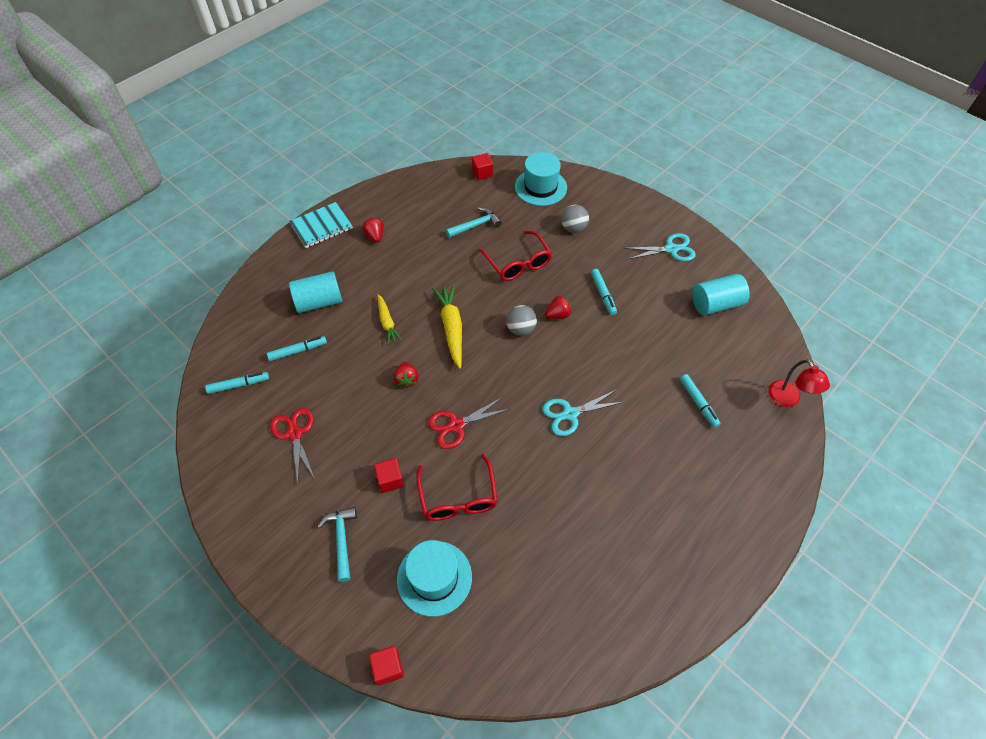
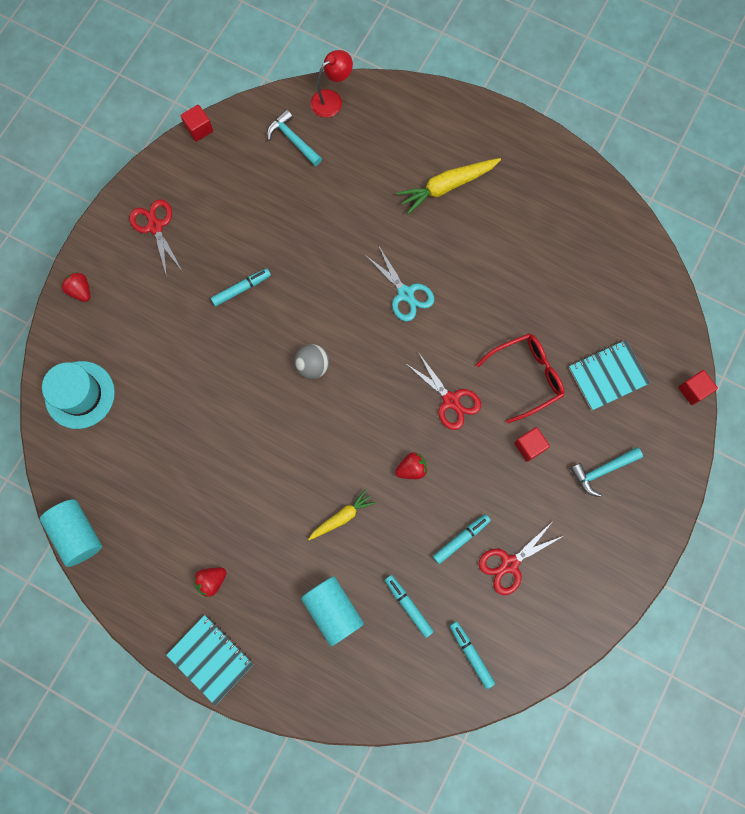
camera: 105 degrees left, 20 degrees up
turquoise hat [397,540,472,617] -> turquoise notebook [569,340,650,410]
yellow carrot [432,284,462,369] -> yellow carrot moved to [396,158,501,214]
turquoise hammer [446,207,502,238] -> turquoise hammer moved to [267,110,322,166]
red cube [472,153,493,180] -> red cube moved to [181,105,213,142]
red glasses [479,231,552,281] -> none
red strawberry [545,295,572,319] -> red strawberry moved to [61,272,90,302]
grey ball [561,205,589,233] -> none
turquoise scissors [625,233,696,261] -> red scissors [129,200,183,277]
turquoise marker [680,374,721,428] -> turquoise marker moved to [433,514,491,564]
turquoise cylinder [692,274,750,315] -> turquoise cylinder moved to [40,499,102,567]

